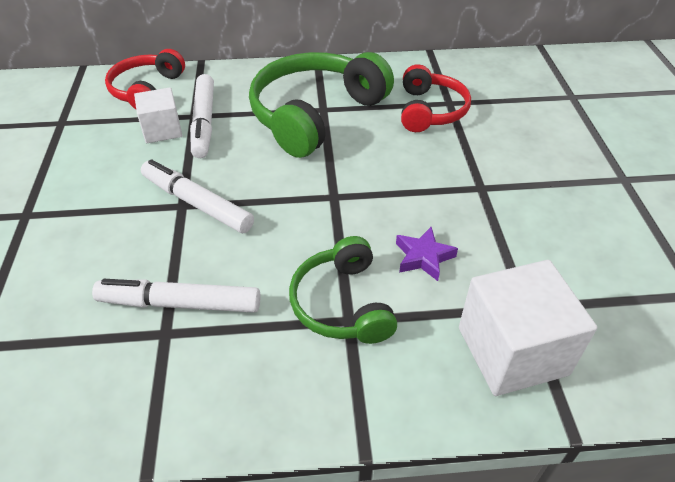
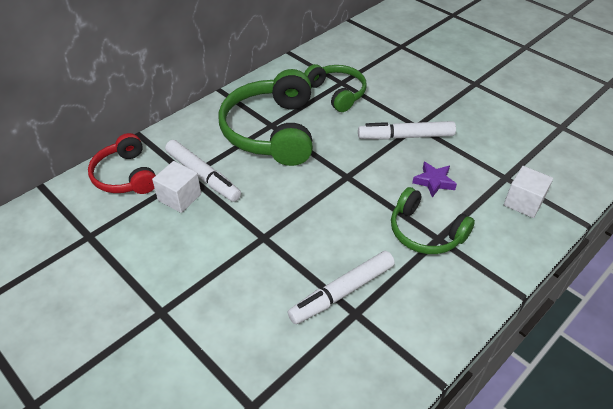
camera: 40 degrees left, 0 degrees up
white marker [141,159,254,233] -> white marker moved to [358,121,456,140]
red headphones [401,64,471,132] -> green headphones [304,64,366,112]
white cube [459,260,597,396] -> white cube [504,166,553,218], size x0.61

